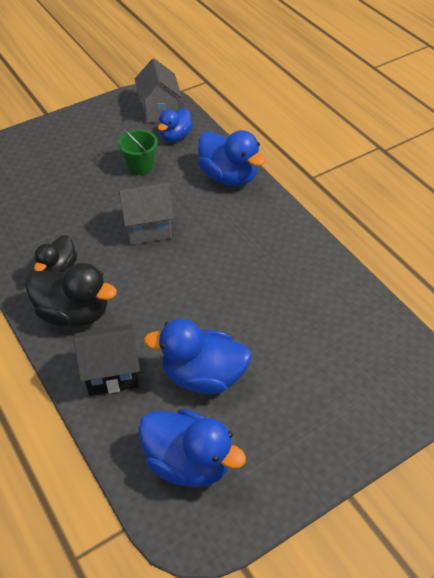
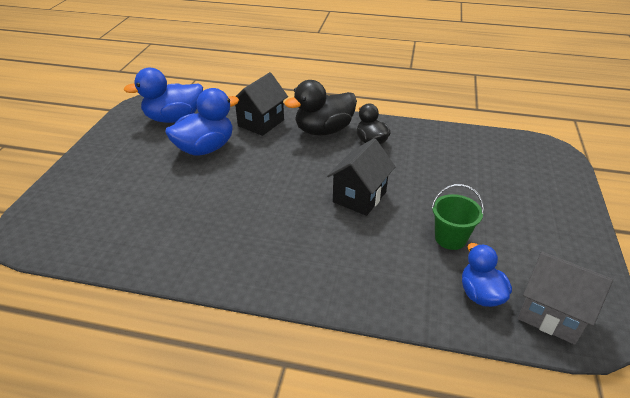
camera: 135 degrees right, 10 degrees down
grey house [118,183,174,245] -> black house [327,138,396,216]
blue duck [198,130,266,186] -> none

